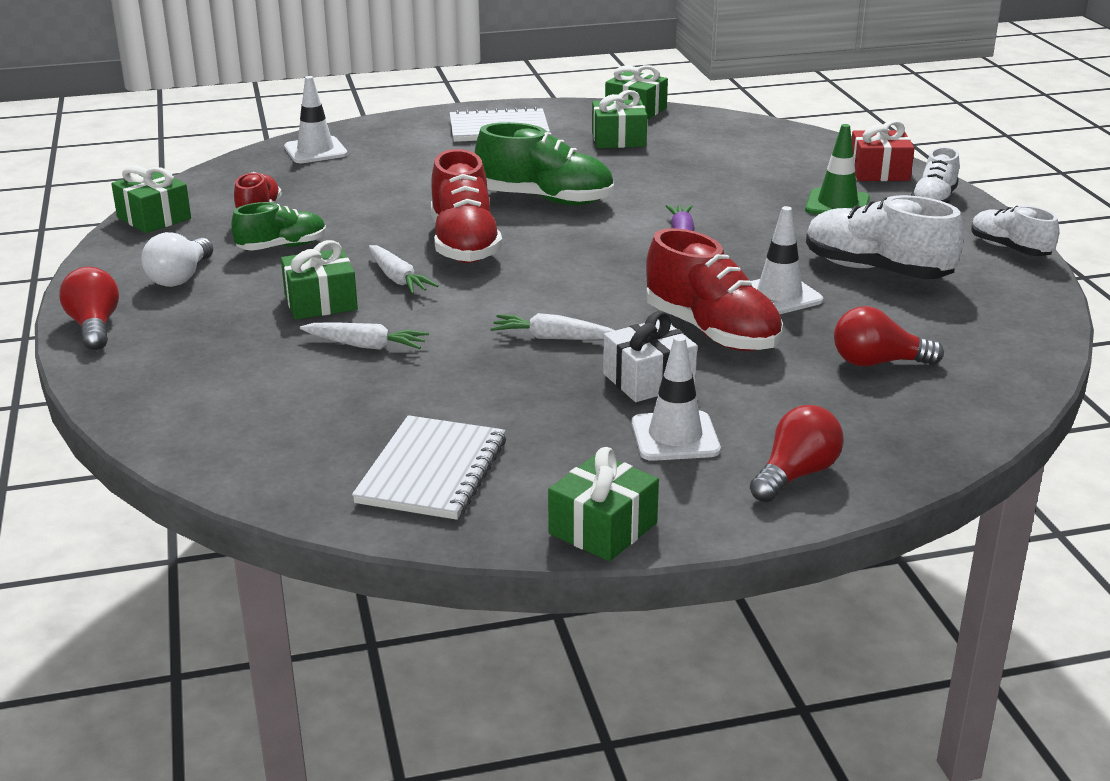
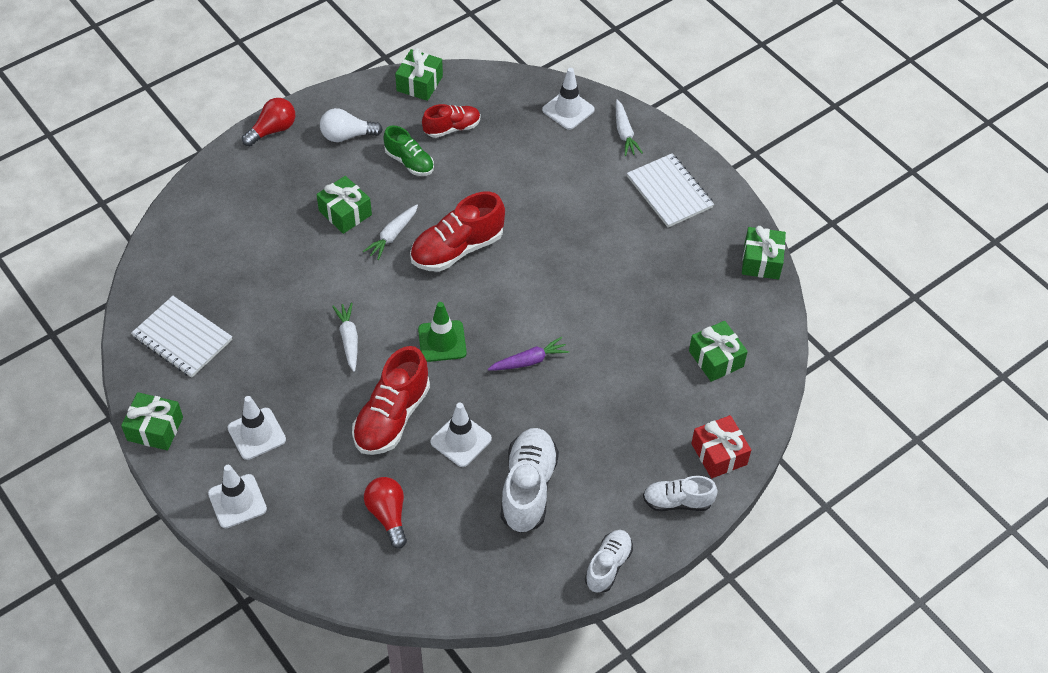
camera: 65 degrees right, 25 degrees up
white carrot [300,322,429,350] -> white carrot moved to [616,99,643,156]
white notebook [352,415,506,520] -> white notebook turned 45 degrees clockwise [131,296,232,378]
green shoe [475,122,614,205] -> none
green gift [592,90,647,148] -> green gift moved to [689,321,748,382]
white gift [603,311,697,402] -> none
red light bulb [750,405,844,502] -> white traffic cone [208,465,267,528]
green traffic cone [805,124,870,215] -> green traffic cone moved to [418,302,467,362]

